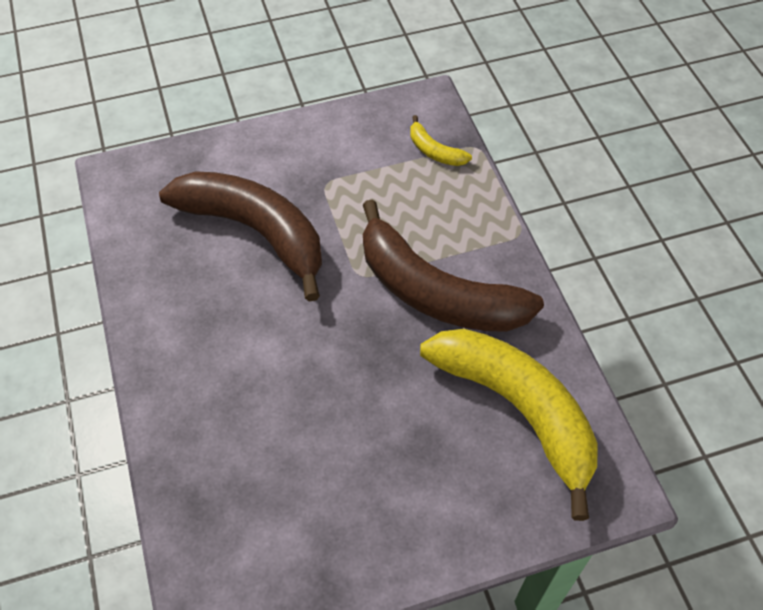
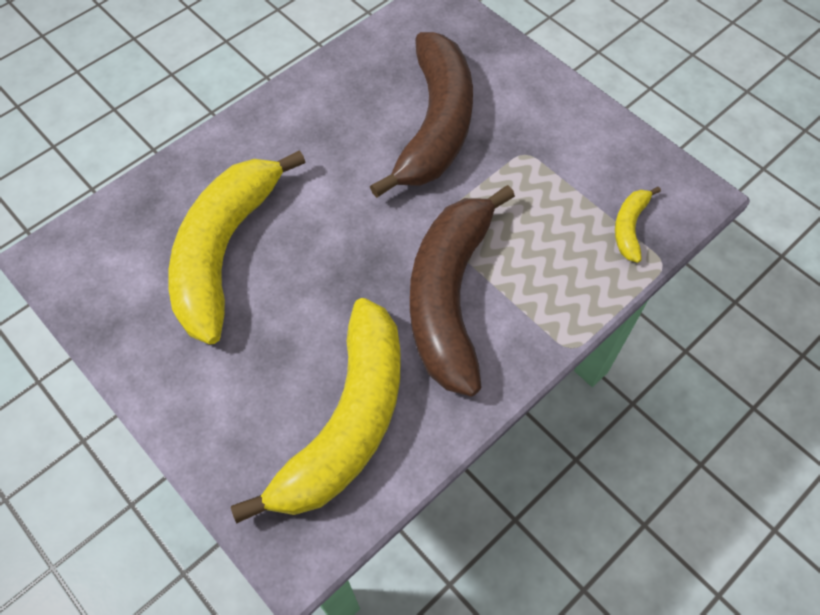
camera: 65 degrees right, 5 degrees up
none -> yellow banana [169,150,305,345]

